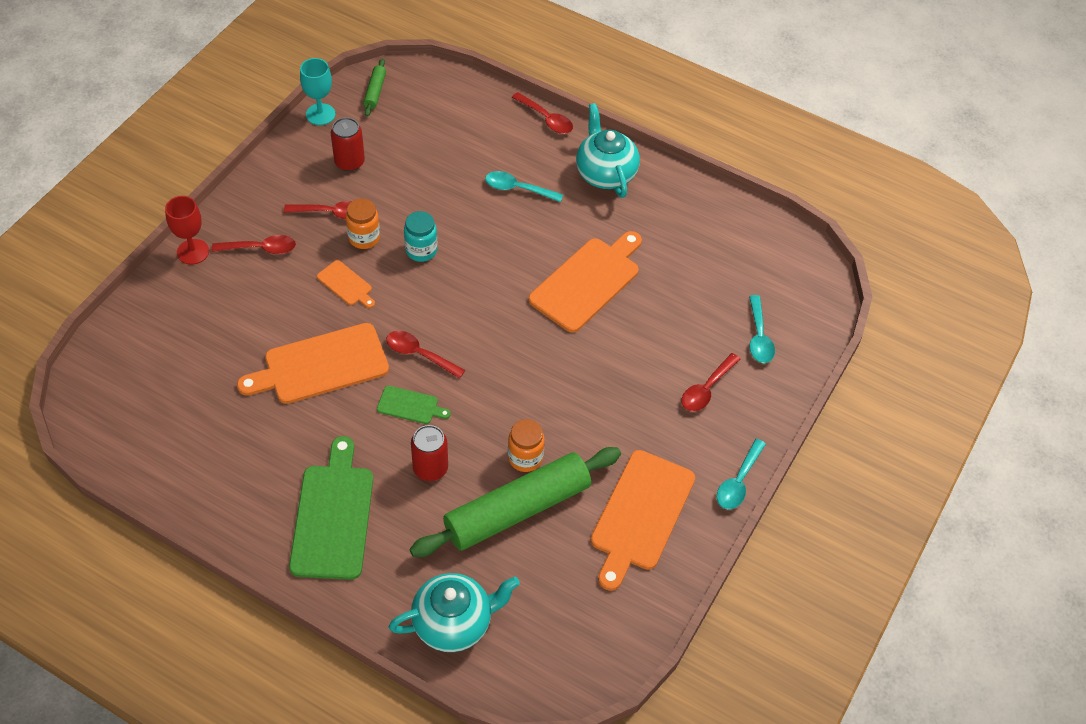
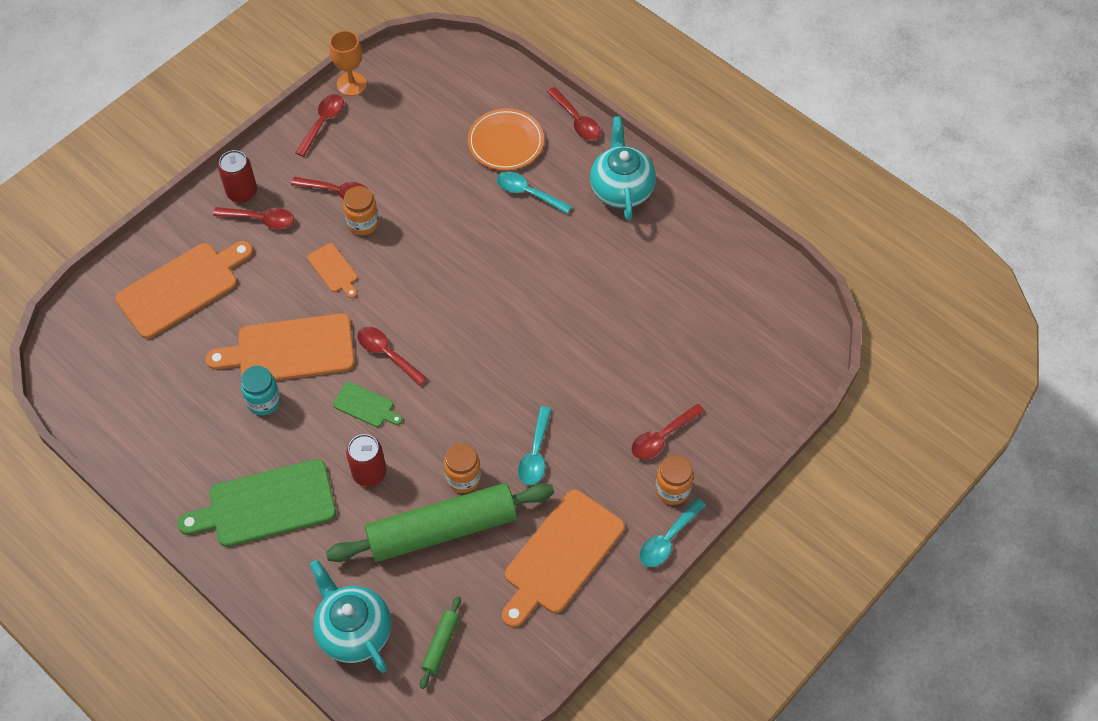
camera: 15 degrees right, 5 degrees up
red goblet [165,196,209,265] -> none
green cutting board [289,436,373,580] -> green cutting board turned 120 degrees counterclockwise [178,459,336,547]
turquoise goblet [300,58,335,125] -> orange goblet [330,30,367,96]
red can [331,117,365,171] -> red can moved to [218,150,257,203]
green rolling pin [363,59,386,116] -> green rolling pin moved to [420,596,461,689]
turquoise teapot [389,573,520,652] -> turquoise teapot turned 120 degrees counterclockwise [310,560,391,673]
turquoise jar [404,211,437,262] -> turquoise jar moved to [241,366,281,415]
orange cutting board [529,231,642,333] -> orange cutting board moved to [115,241,253,339]
turquoise spoon [749,295,775,363] -> turquoise spoon moved to [518,406,551,485]
none -> red spoon [295,94,344,157]
none -> orange plate [467,108,544,170]
none -> orange jar [655,455,694,505]

